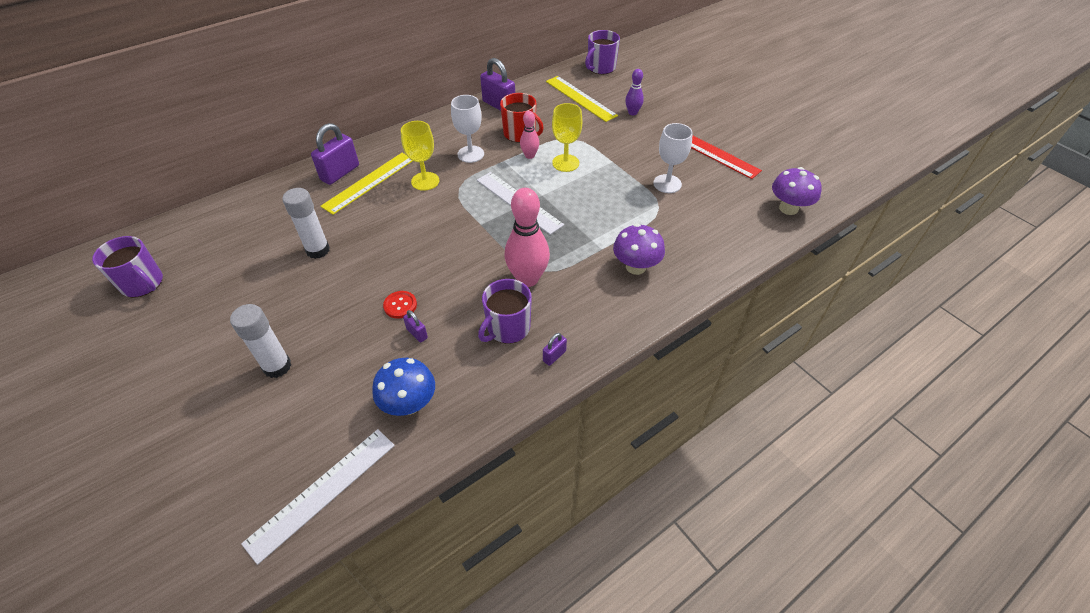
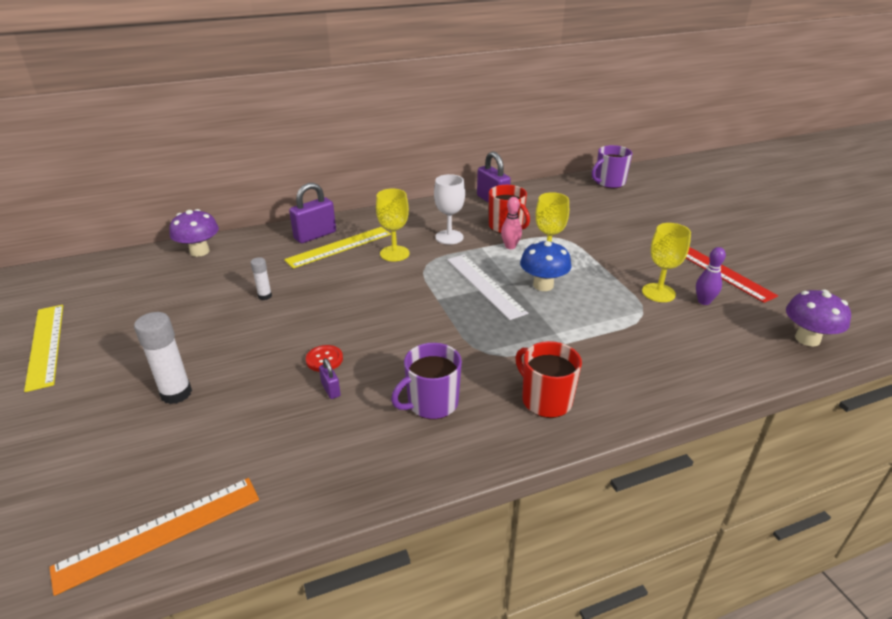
camera: 15 degrees right, 15 degrees down
purple mug [92,236,163,297] -> none
white ruler [241,429,395,565] -> orange ruler [49,478,259,596]
white glue stick [282,188,330,259] -> white glue stick [251,257,272,300], size x0.56
blue mushroom [372,358,435,416] -> blue mushroom moved to [520,241,571,291]
pink bowling pin [504,188,550,287] -> none
purple padlock [543,333,567,366] -> none
yellow ruler [546,76,618,122] -> yellow ruler moved to [24,305,63,392]
purple mushroom [613,224,665,275] -> purple mushroom moved to [169,209,219,257]
purple bowling pin [625,69,644,115] -> purple bowling pin moved to [696,247,726,305]
white goblet [653,123,693,193] -> yellow goblet [642,223,691,302]
none -> red mug [515,341,582,418]

